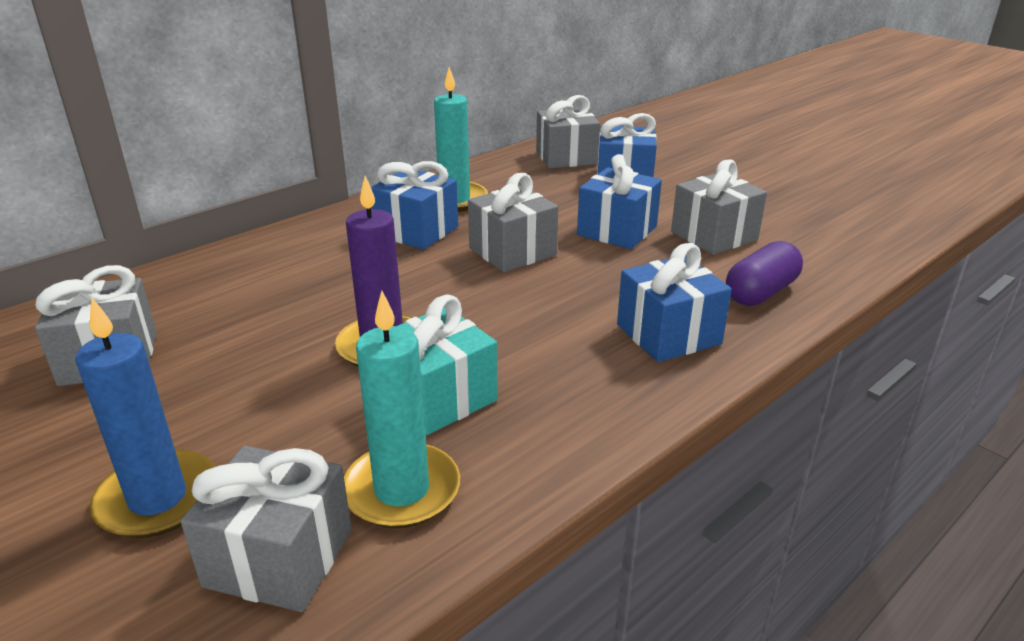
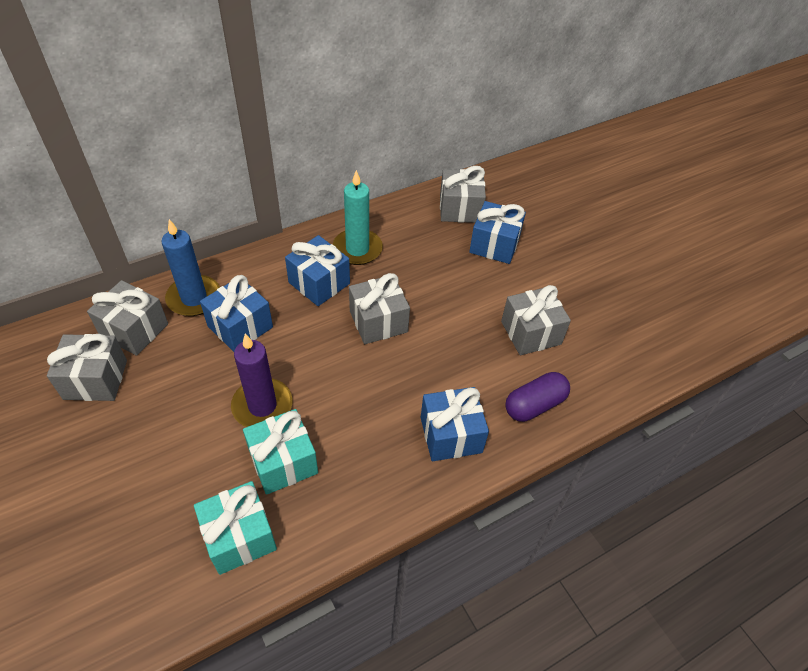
camera: 10 degrees right, 20 degrees up
blue candle [75,298,215,538] -> blue candle moved to [161,219,220,316]
grey gift [181,446,352,612] -> grey gift moved to [87,280,168,356]
turquoise candle [344,291,460,528] -> turquoise gift [194,481,277,575]
blue gift [577,154,662,249] -> blue gift moved to [200,275,273,352]

